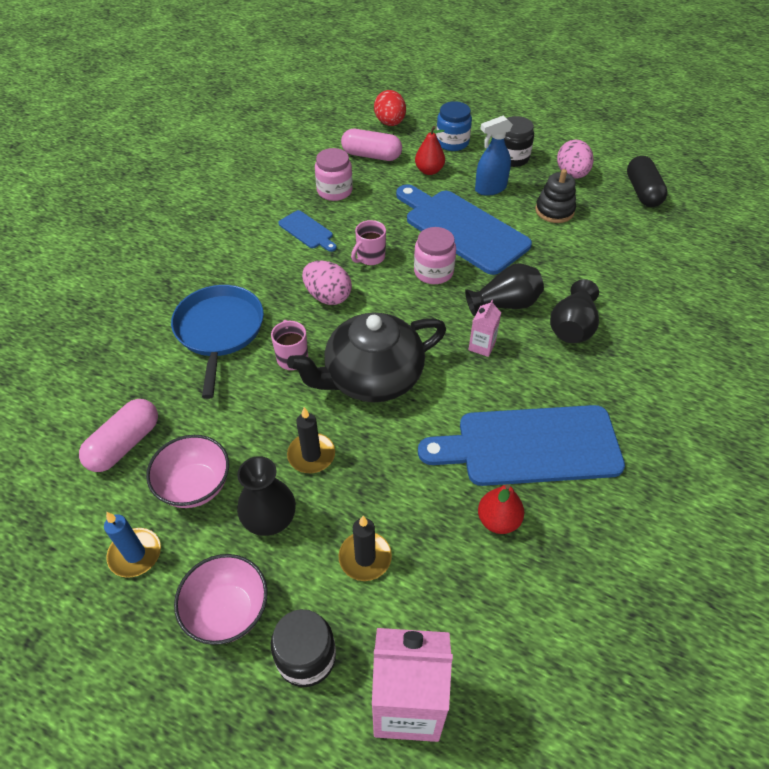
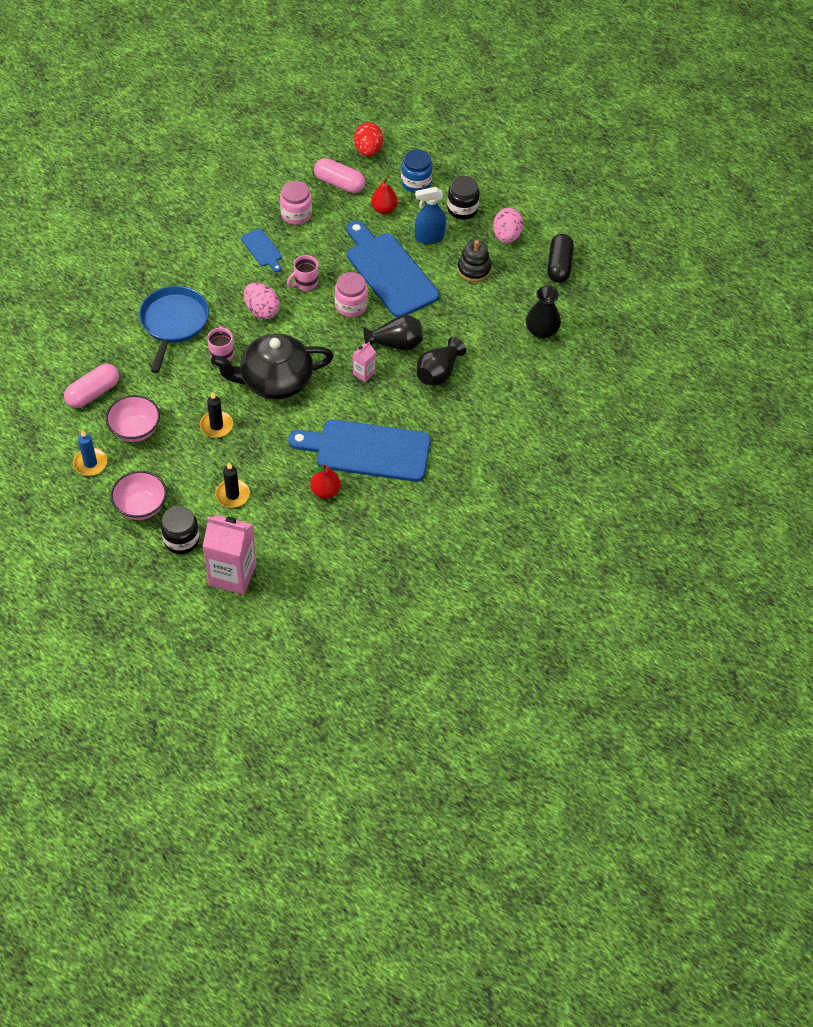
camera: 10 degrees right, 5 degrees up
black vase [237,456,296,536] -> black vase moved to [526,286,561,339]

